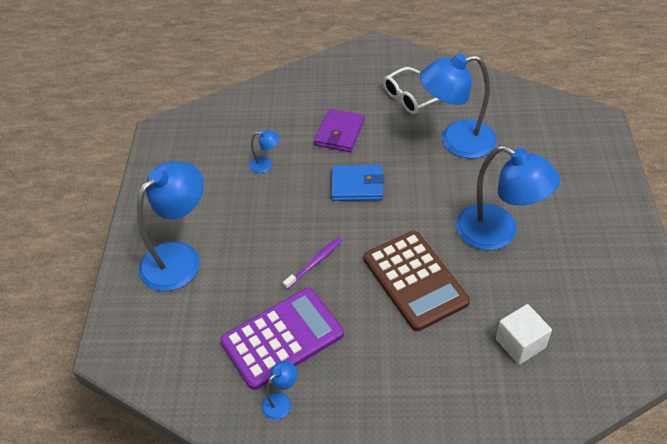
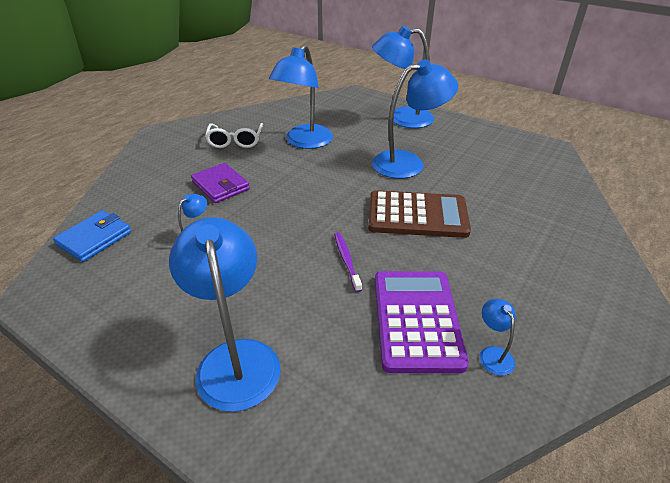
camera: 60 degrees left, 10 degrees down
blue wallet [331,165,384,201] -> blue wallet moved to [53,210,131,262]
white cube [496,304,552,365] -> none
none -> blue lamp [372,26,434,128]

